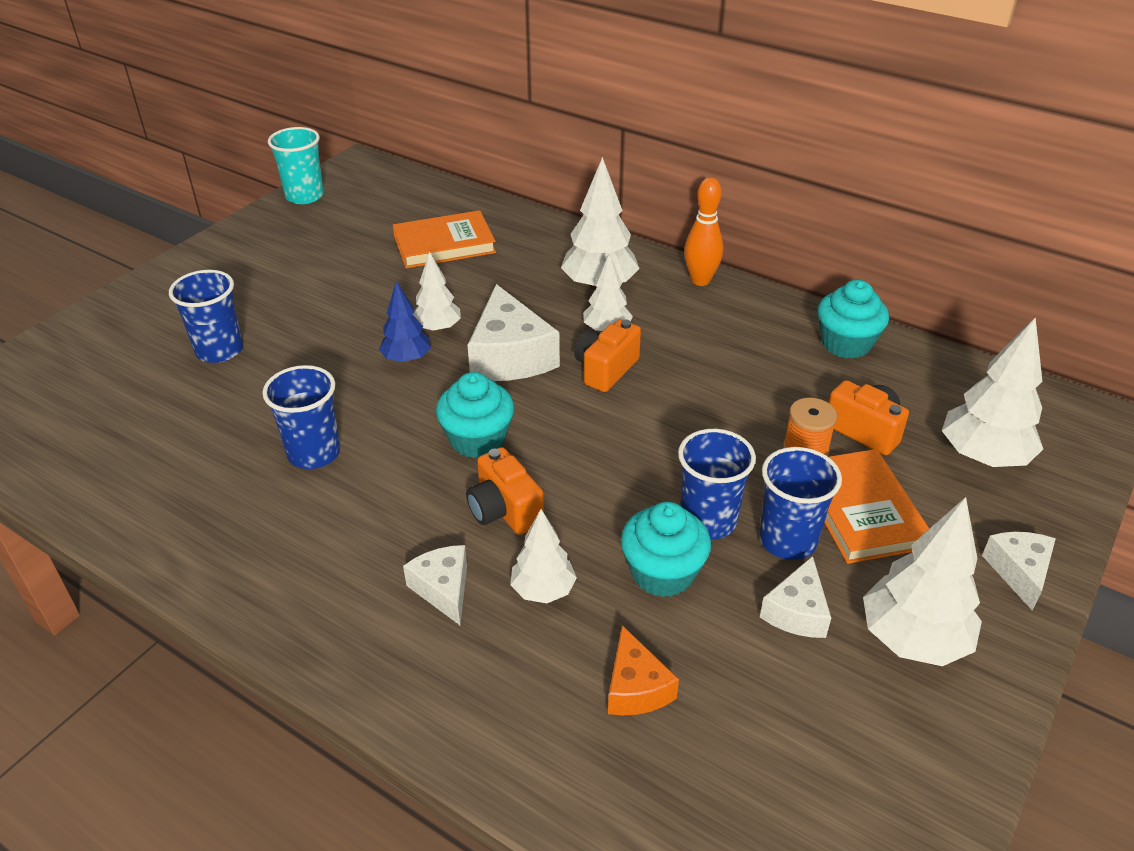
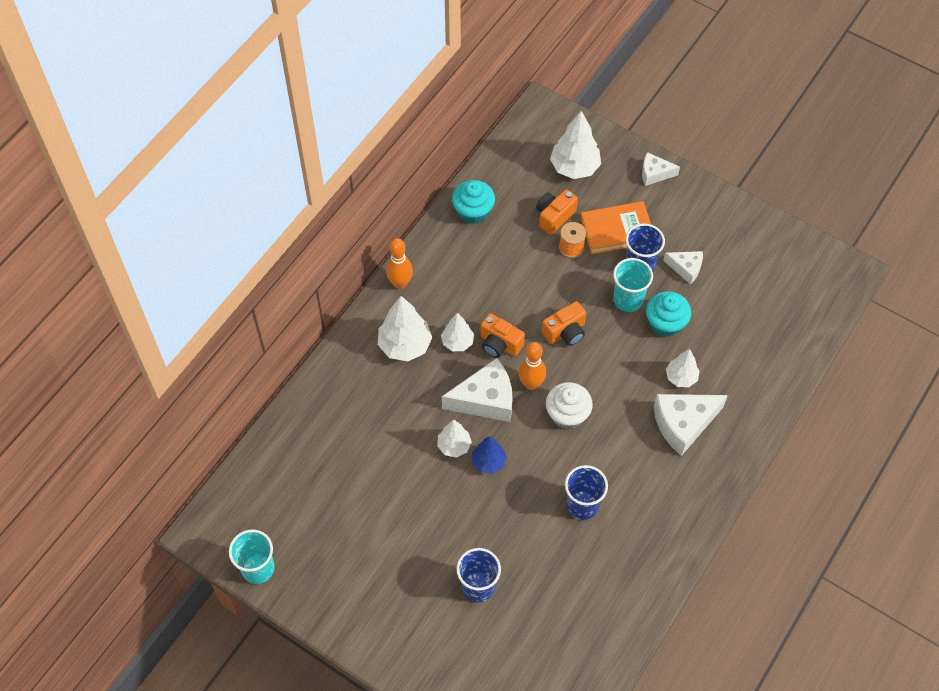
camera: 90 degrees left, 20 degrees up
orange book [393,210,496,268] -> none
white cheese [403,545,467,625] -> white cheese [654,394,728,456], size x1.76
turquoise cupcake [436,372,514,458] -> white cupcake [546,382,593,429]
orange camera [466,447,544,535] -> orange camera moved to [542,301,586,346]
orange cheese [608,625,679,715] -> none
blue cup [678,429,756,540] -> turquoise cup [613,258,653,312]
white tree [863,497,982,666] -> none
none -> orange bowling pin [518,342,546,390]

